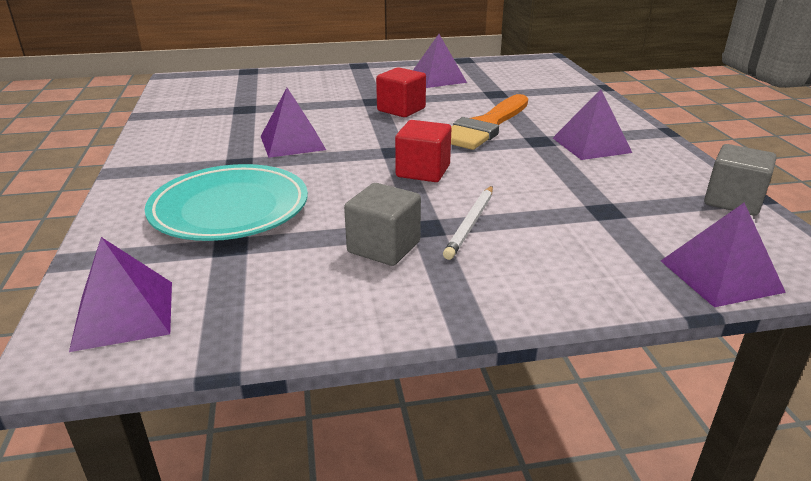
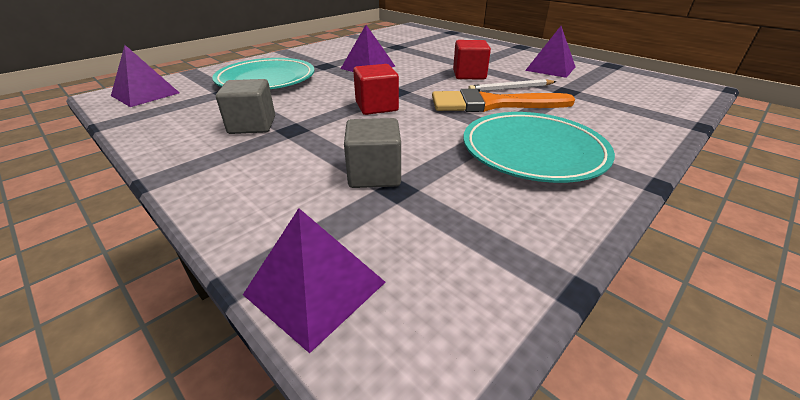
camera: 55 degrees right, 5 degrees up
white pencil [443,186,493,260] -> white pencil moved to [468,79,556,92]
purple pyramid [553,89,632,160] -> turquoise plate [463,112,615,183]
grey cube [704,144,777,215] -> grey cube moved to [344,118,401,188]

